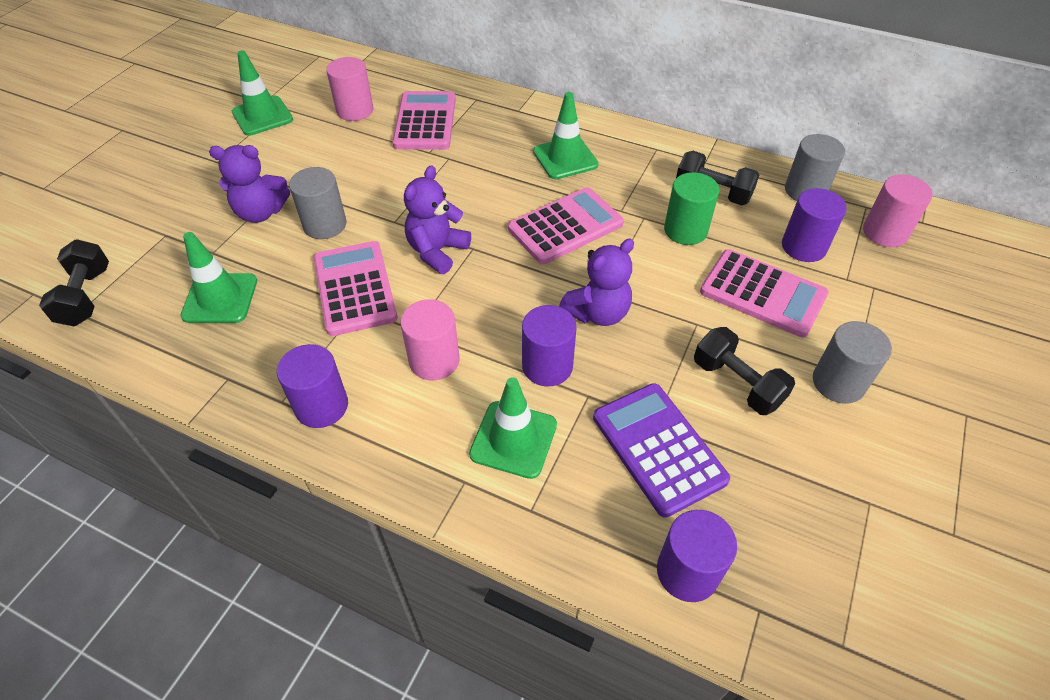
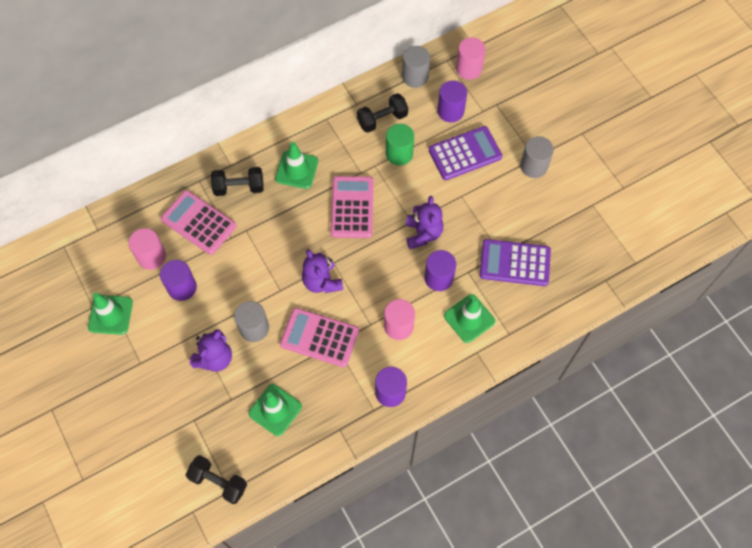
camera: 55 degrees left, 15 degrees up
purple cylinder [657,510,737,602] -> purple cylinder moved to [160,260,197,301]
black dumbbell [694,327,795,415] -> black dumbbell moved to [211,167,264,196]
pink calculator [700,249,829,337] -> purple calculator [429,126,502,180]

